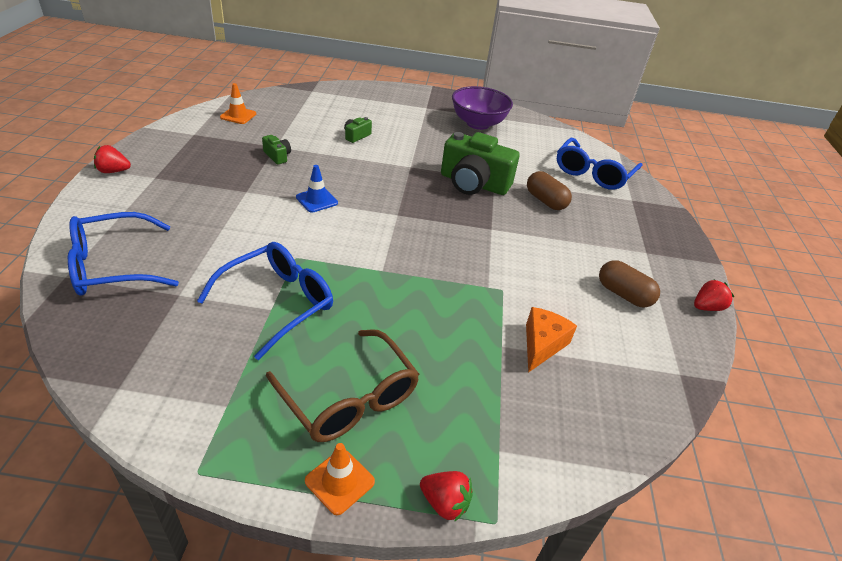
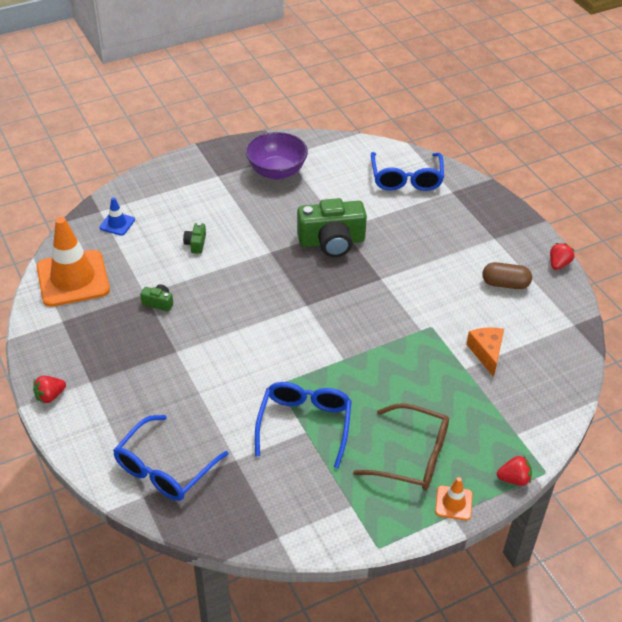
camera: 30 degrees left, 5 degrees up
orange traffic cone [220,83,256,124] -> orange traffic cone [37,217,110,307], size x2.22
blue traffic cone [296,165,338,213] -> blue traffic cone moved to [100,197,135,236]
brown capsule [527,171,572,210] -> none

